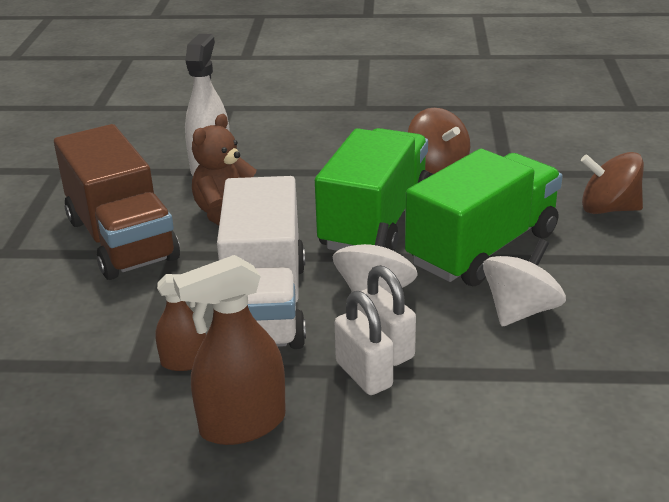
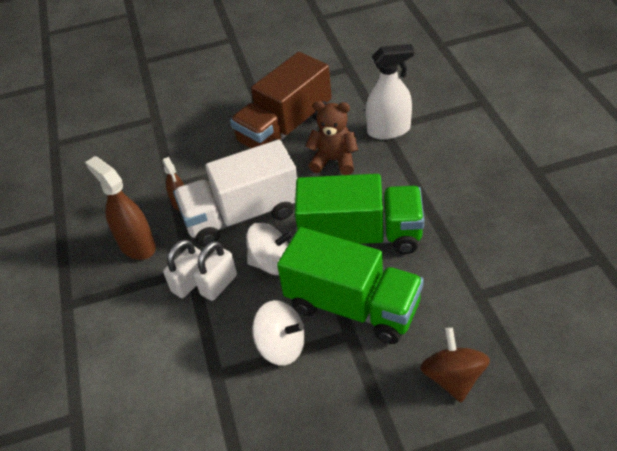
camera: 75 degrees right, 15 degrees up
brown spinning top [408,108,470,174] -> none

